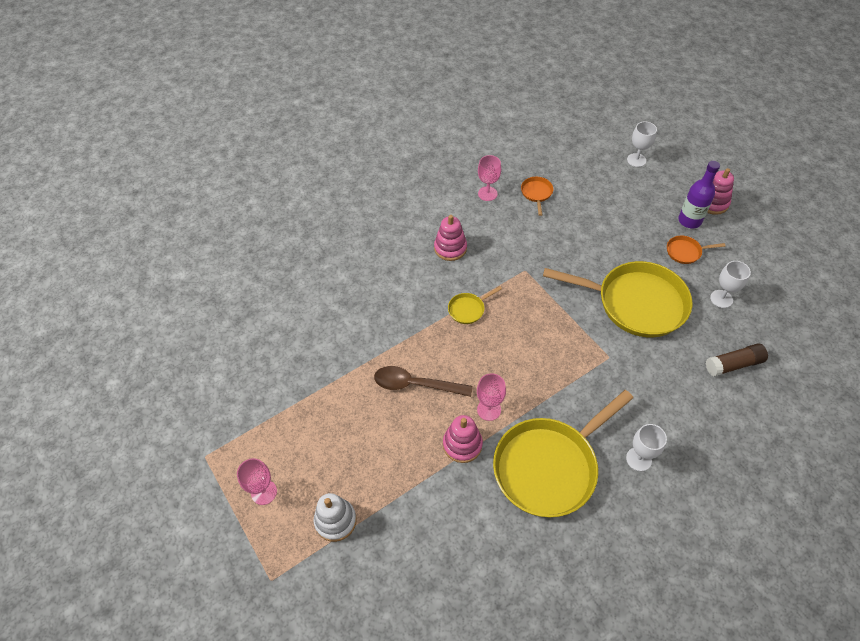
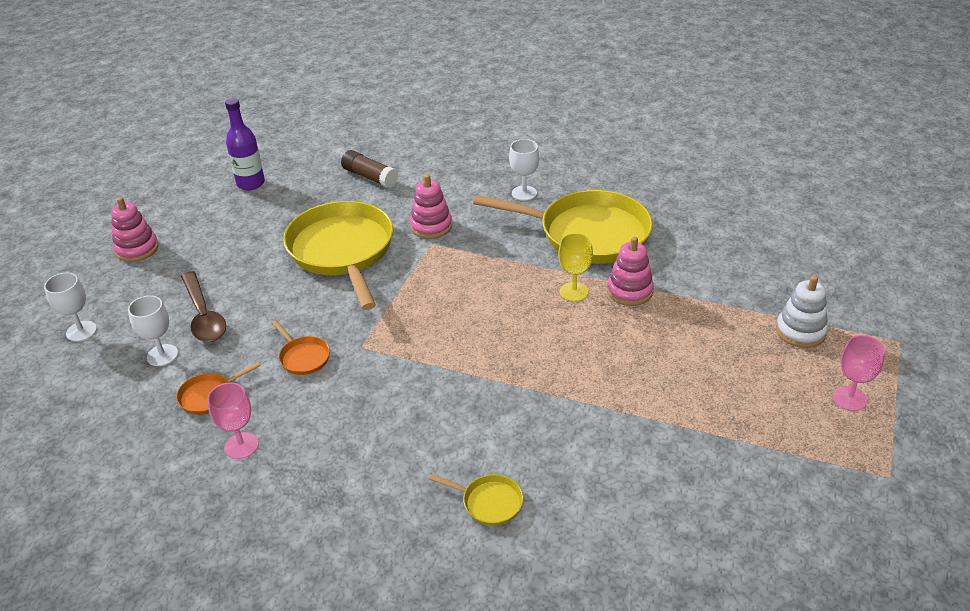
camera: 125 degrees left, 15 degrees down
brown spoon [374,366,473,397] -> brown spoon moved to [181,271,226,342]
pink stacking toy [434,215,467,261] -> pink stacking toy moved to [410,174,452,239]
yellow pan [448,286,502,324] -> yellow pan moved to [428,474,523,526]
pink goblet [477,373,506,421] -> yellow goblet [558,233,593,301]
orange pan [667,236,726,264] -> orange pan moved to [272,320,330,375]
purple bottle [678,161,720,228] -> purple bottle moved to [225,98,265,190]
white goblet [710,261,751,308] -> white goblet moved to [128,295,178,366]

